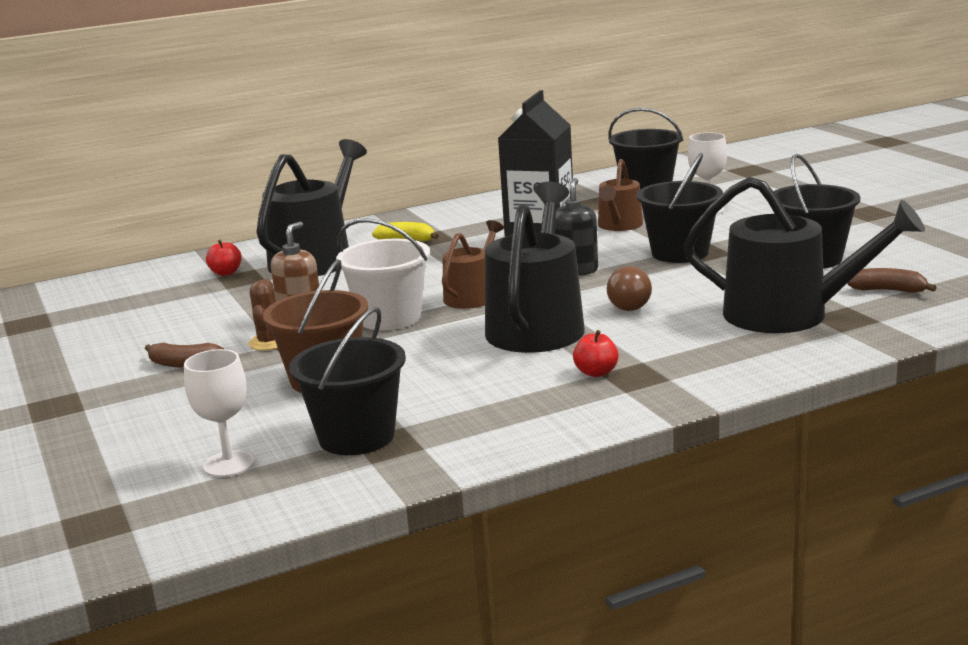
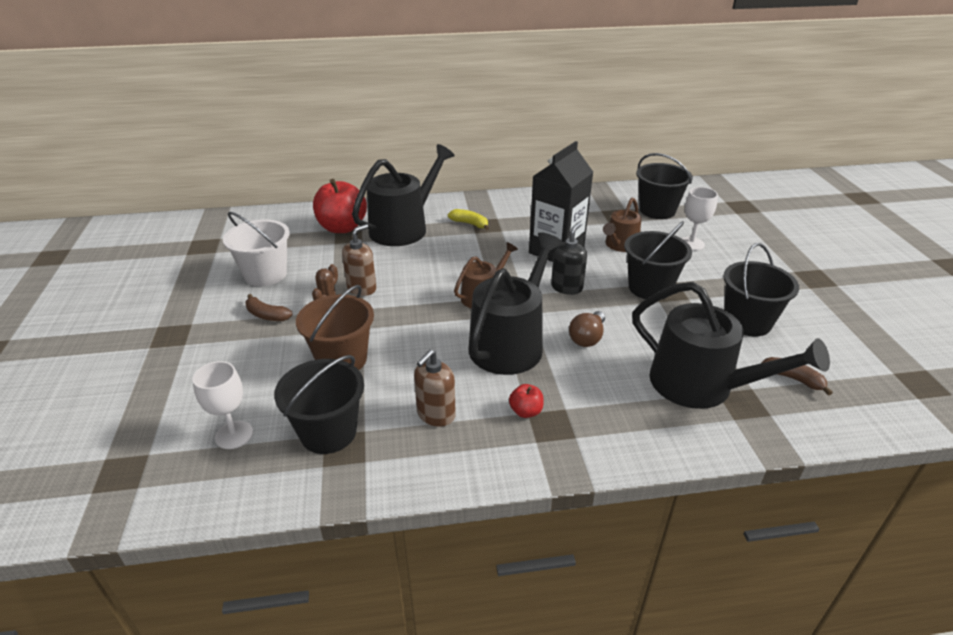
camera: 15 degrees right, 15 degrees up
red apple [206,240,242,276] -> red apple [313,179,367,233], size x2.21
white bucket [336,218,430,330] -> white bucket moved to [223,212,290,287]
none -> brown soap dispenser [414,350,456,427]

